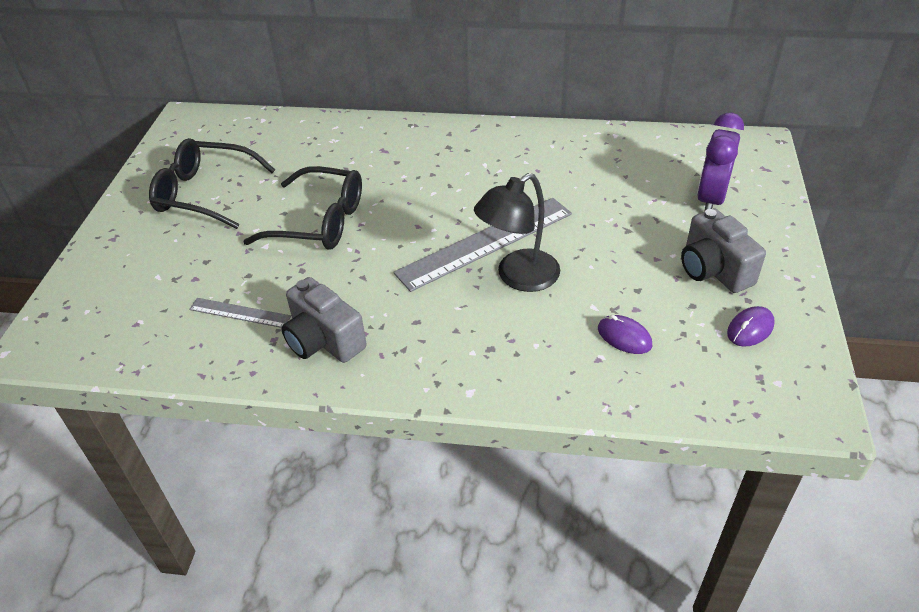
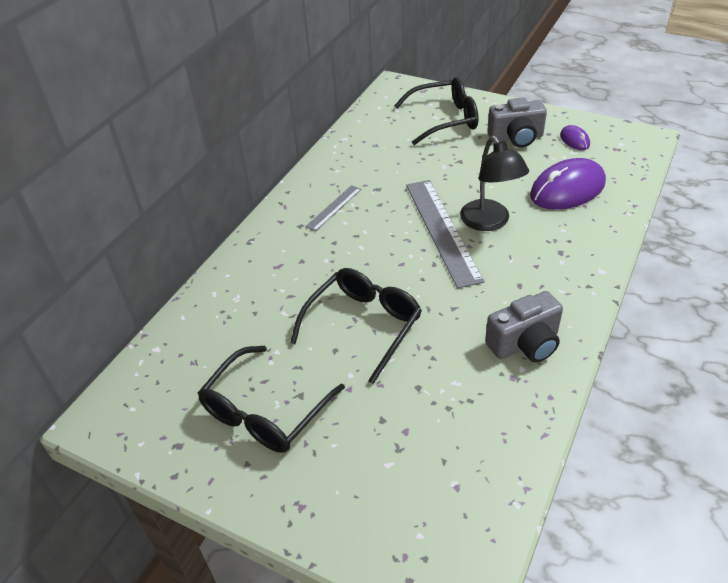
camera: 70 degrees left, 0 degrees up
grey ruler [189,298,291,328] -> grey ruler moved to [305,185,361,232]
purple mouse [598,315,653,354] -> purple mouse [530,158,606,210], size x2.08
purple clock [697,113,744,212] -> black glasses [394,77,478,145]

